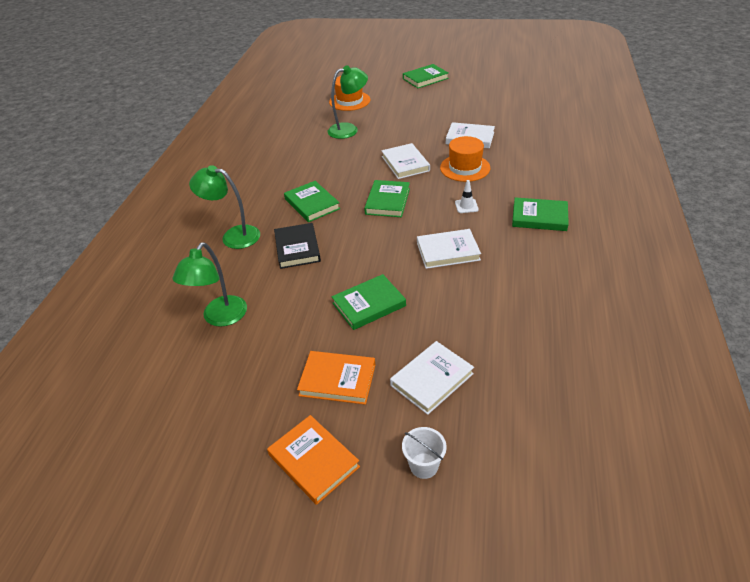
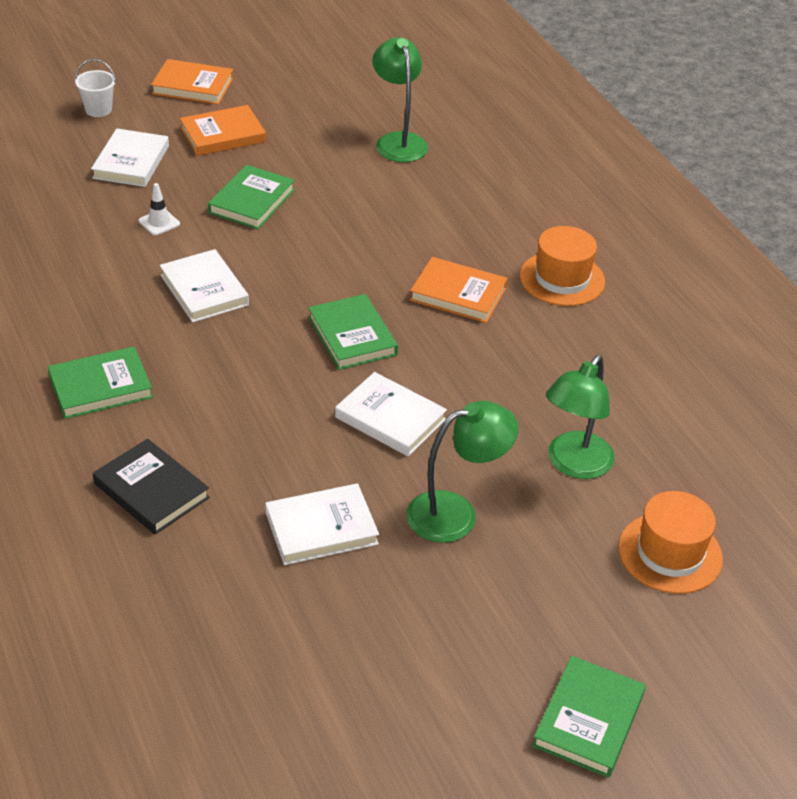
camera: 140 degrees right, 0 degrees up
green lamp [189,165,260,249] -> green lamp moved to [406,401,519,543]
black book [274,223,321,269] -> black book moved to [93,439,210,535]
green book [284,181,340,222] -> orange book [410,257,508,323]
white book [417,229,481,269] -> white book turned 75 degrees counterclockwise [160,249,249,323]
orange hat [440,136,490,182] -> orange hat moved to [520,226,605,306]
white traffic cone [455,180,479,213] -> white traffic cone moved to [139,183,180,235]

